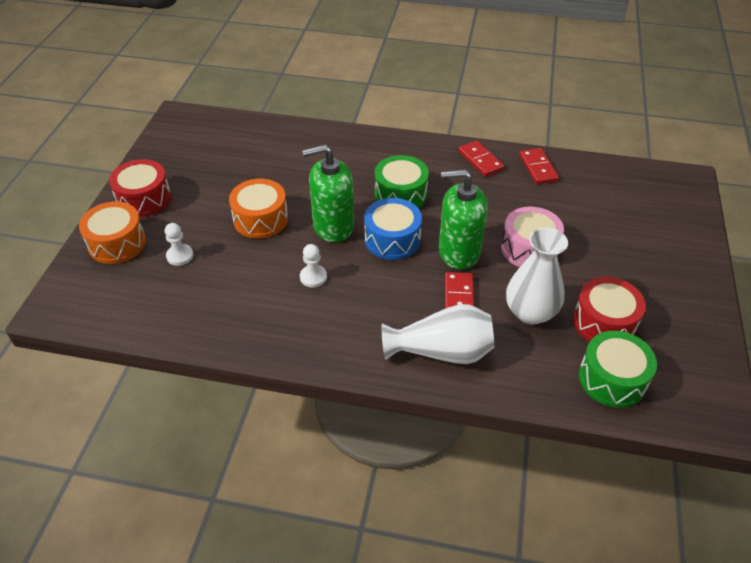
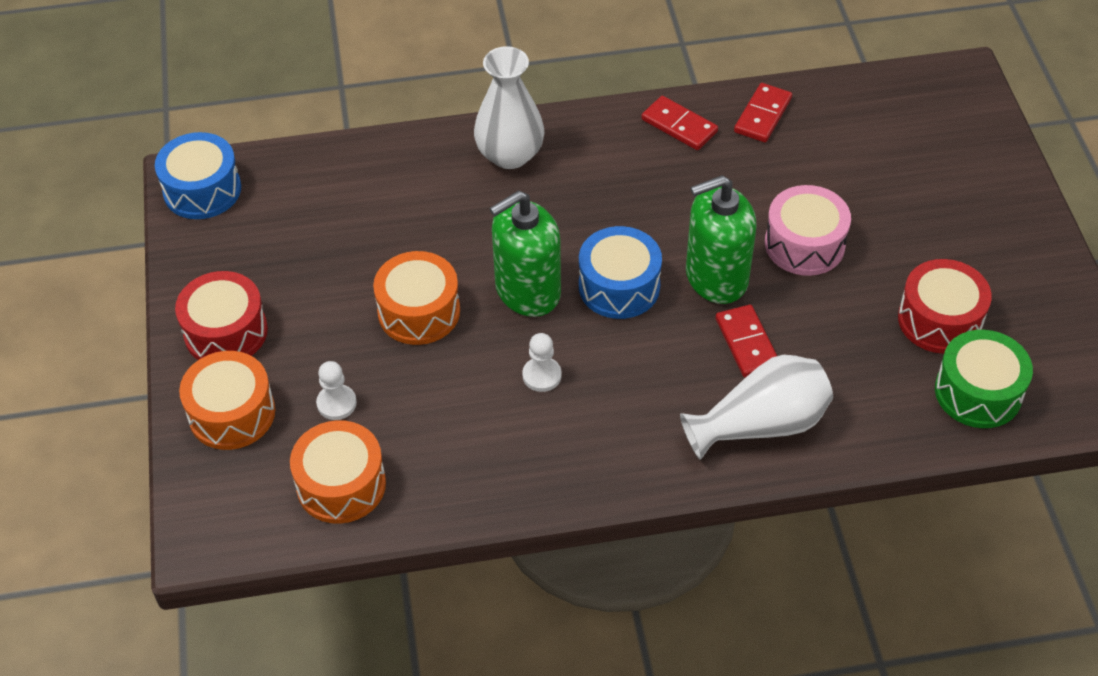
camera: 20 degrees left, 5 degrees up
green drum [375,155,429,208] -> none
white vase [506,227,568,325] -> white vase moved to [474,46,544,169]
red domino [519,148,559,184] -> red domino turned 60 degrees clockwise [734,83,792,142]
none -> blue drum [155,132,241,219]
none -> orange drum [290,420,386,524]

